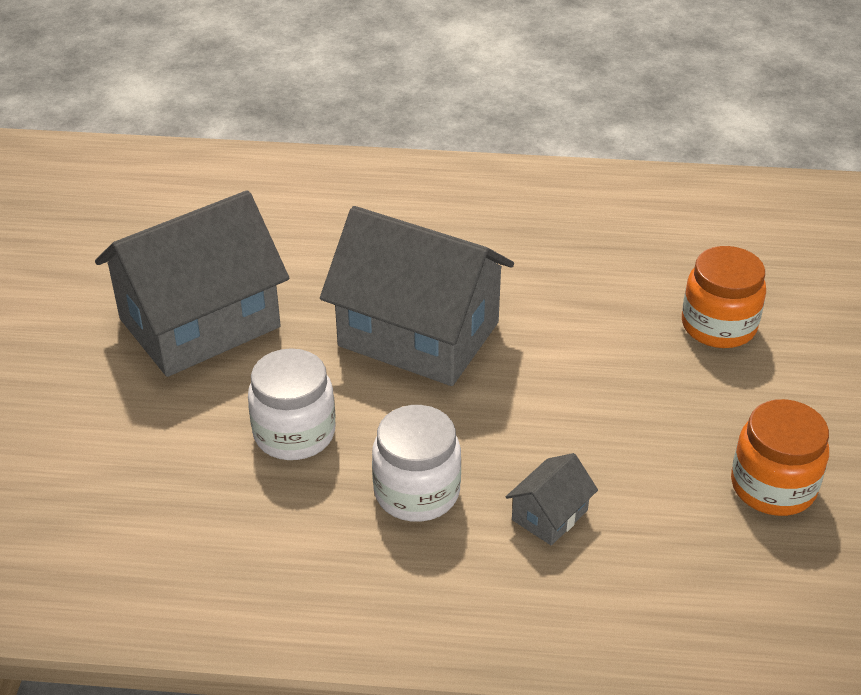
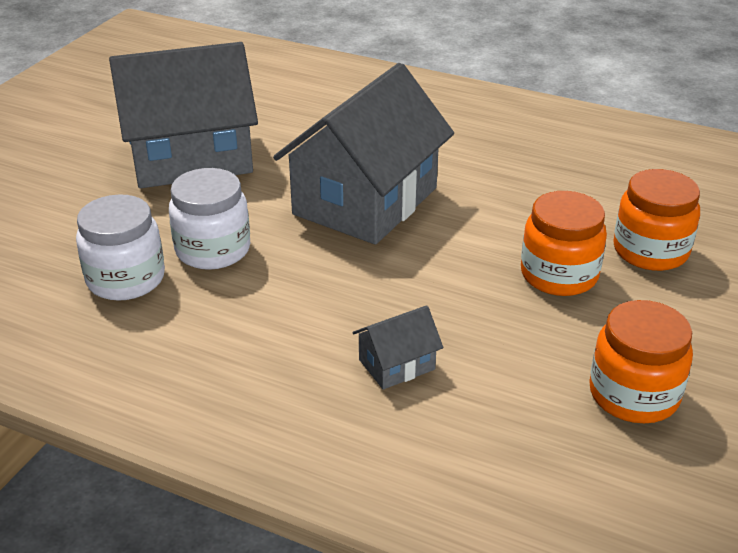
camera: 20 degrees right, 5 degrees down
grey house [320,206,514,386] -> grey house turned 75 degrees clockwise [273,63,454,245]
white jar [372,405,461,522] -> white jar moved to [76,194,165,301]
none -> orange jar [521,191,607,296]

